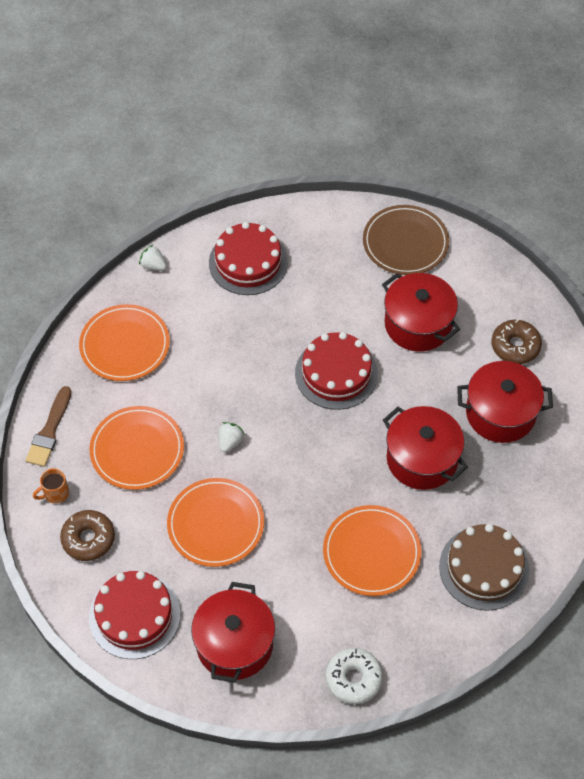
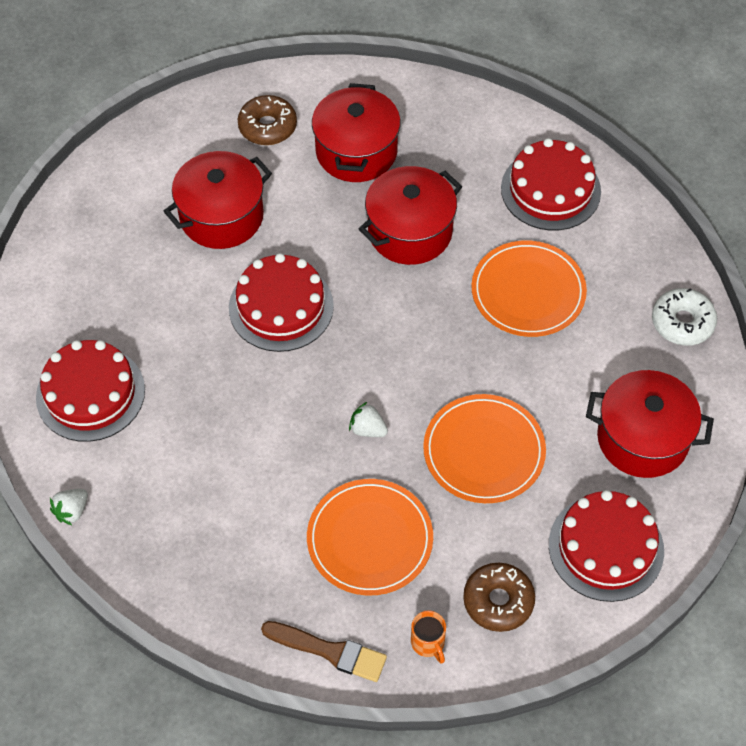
camera: 85 degrees left, 0 degrees up
orange plate [79,304,170,381] -> none
brown plate [363,205,449,275] -> none
brown cake [439,524,529,611] -> red cake [501,138,601,230]

